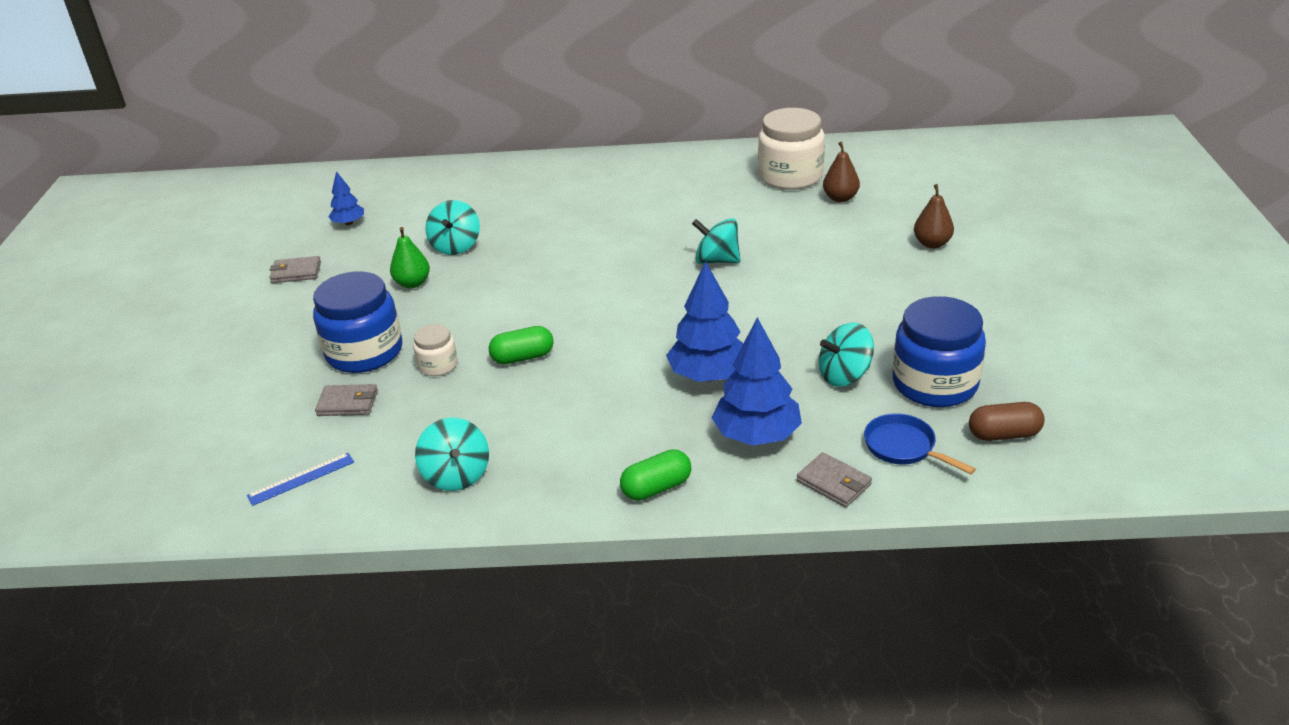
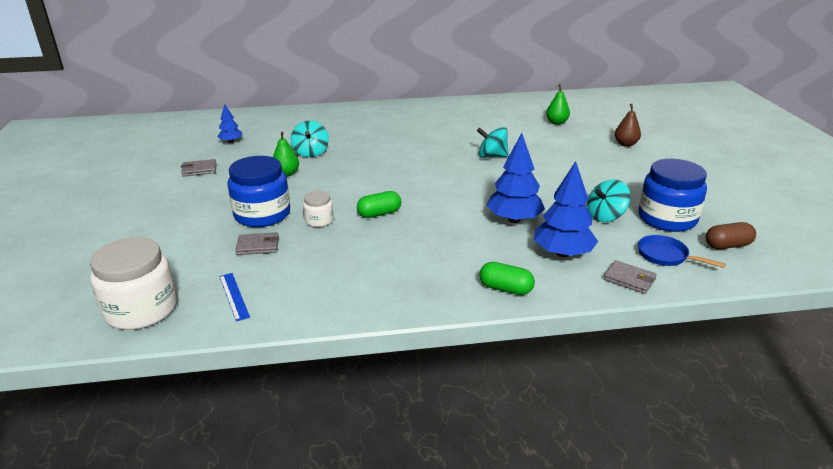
camera: 10 degrees left, 5 degrees down
blue ruler [247,453,354,506] -> blue ruler turned 75 degrees counterclockwise [219,273,250,322]
turquoise spinning top [415,417,489,491] -> none
green capsule [620,449,691,501] -> green capsule turned 60 degrees clockwise [479,262,535,295]
white jar [758,108,825,190] -> white jar moved to [90,237,177,330]
brown pear [823,142,860,202] -> green pear [546,84,570,125]

